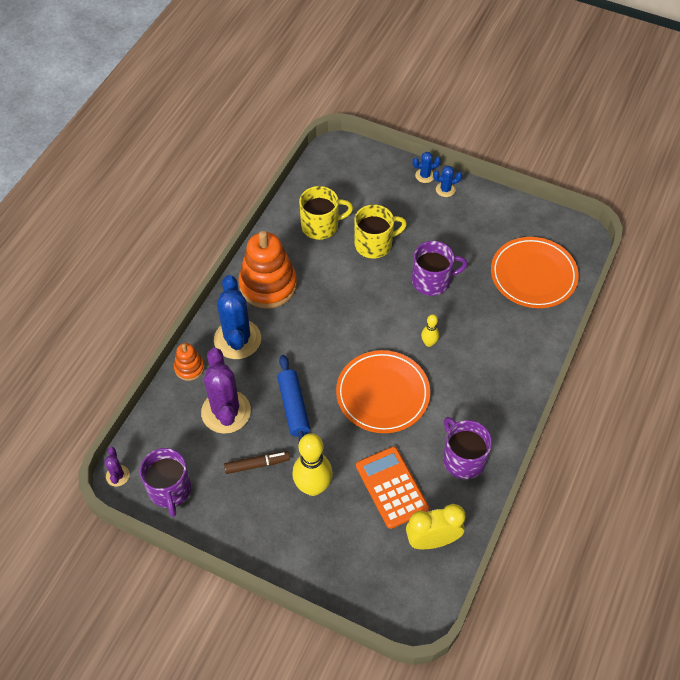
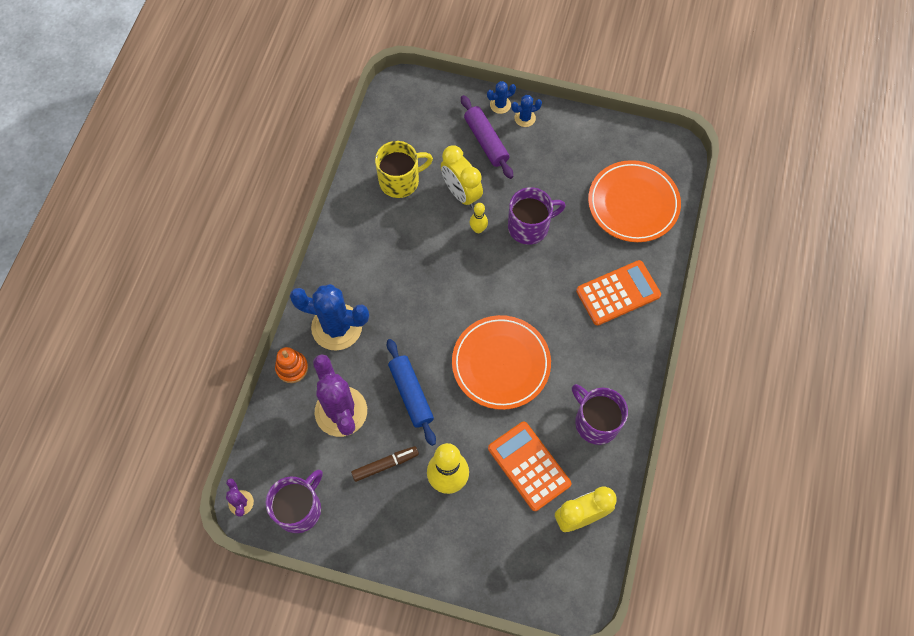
camera: 10 degrees left, 10 degrees up
purple mug [140,448,191,517] -> purple mug turned 120 degrees counterclockwise [265,470,323,533]
blue cactus [214,275,261,359] -> blue cactus turned 60 degrees counterclockwise [290,284,369,351]
orange stacking toy [238,231,297,309] -> none
yellow mug [354,205,407,259] -> yellow clock [441,145,483,208]
yellow bowling pin [421,314,439,347] -> yellow bowling pin moved to [470,203,488,233]
none -> purple rolling pin [461,95,513,179]
none -> orange calculator [576,260,661,325]

